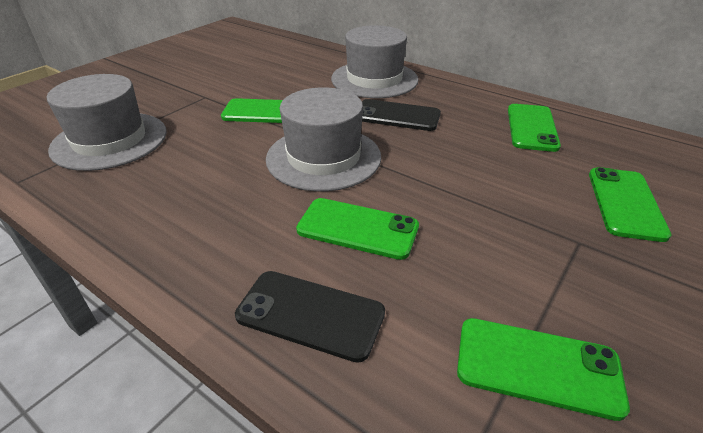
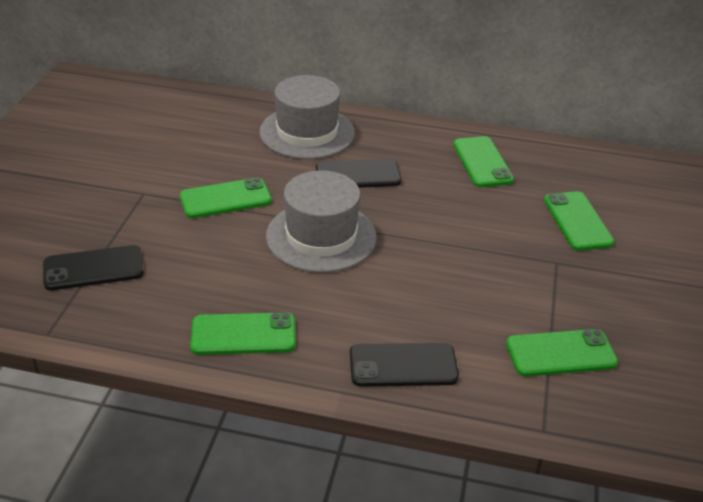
camera: 25 degrees left, 0 degrees up
grey hat [47,74,167,171] -> black phone [43,245,144,290]
green phone [296,198,419,260] -> green phone moved to [190,312,296,355]

